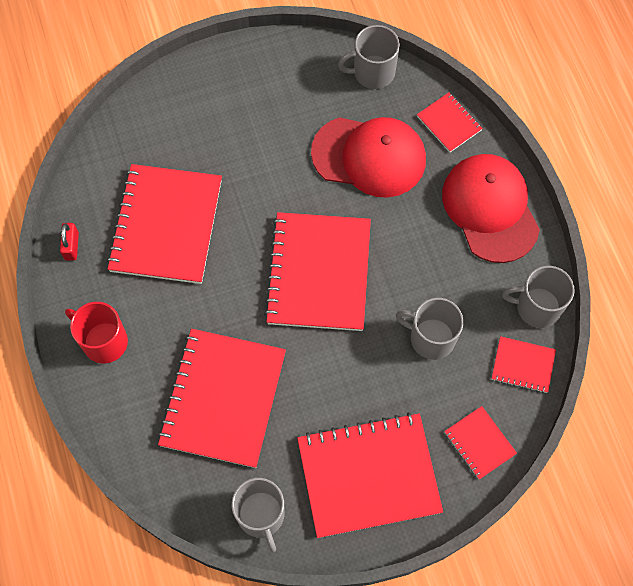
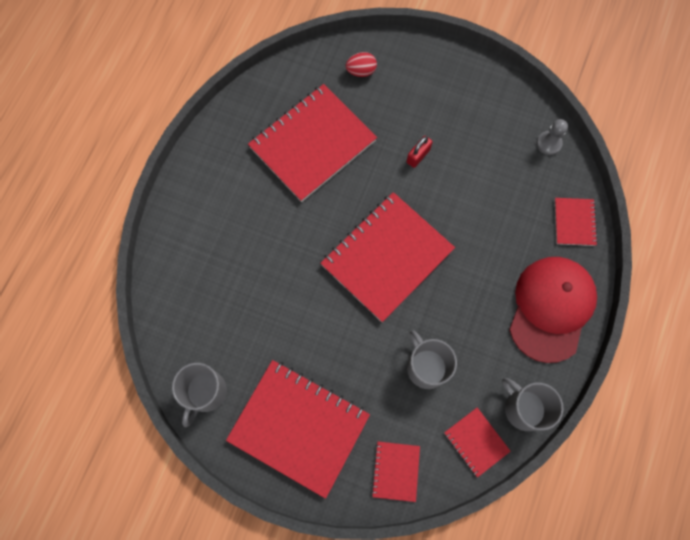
camera: 40 degrees right, 5 degrees up
red padlock [60,223,79,261] -> red padlock moved to [407,136,432,168]
red mug [65,302,128,364] -> none
red notebook [158,329,286,468] -> none
red cap [311,117,426,198] -> none
grey mug [338,25,400,89] -> grey pawn [537,119,568,155]
none -> red egg [346,52,377,77]

